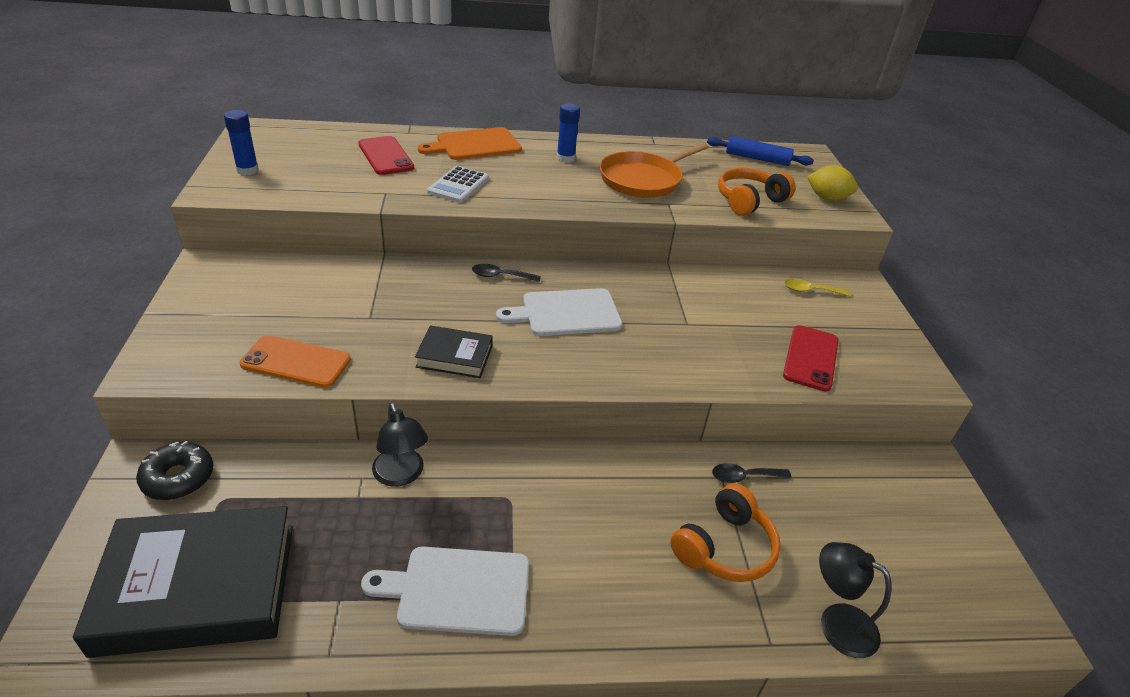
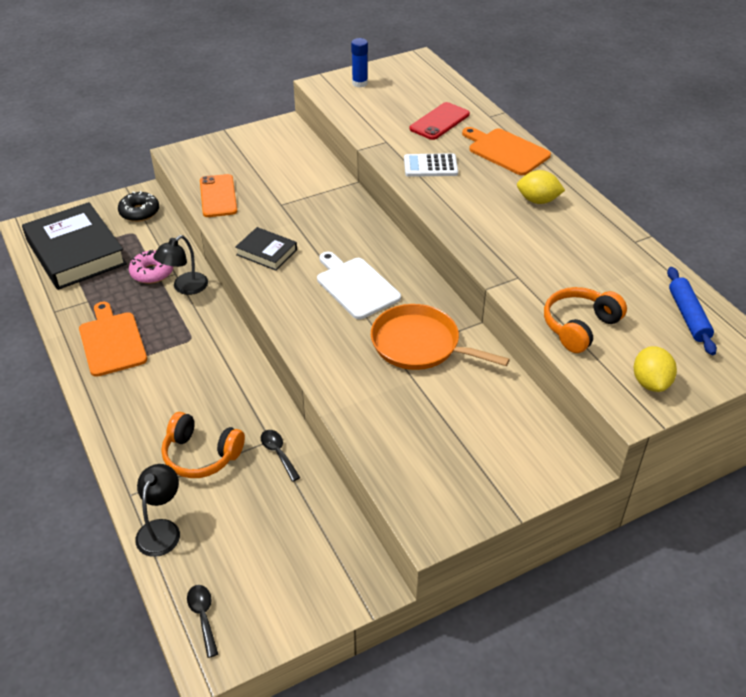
camera: 70 degrees right, 5 degrees up
white cutting board [361,547,529,636] -> orange cutting board [79,301,147,377]
black book [415,325,493,378] -> black book turned 45 degrees counterclockwise [235,227,297,271]
black spoon [472,264,541,282] -> black spoon moved to [187,585,218,658]
blue glue stick [557,103,580,163] -> yellow lemon [517,170,565,204]
orange pan [599,143,708,198] -> orange pan moved to [371,304,510,370]
orange headphones [718,168,796,216] -> orange headphones turned 75 degrees counterclockwise [544,287,627,353]
red phone [783,325,839,391] -> none
yellow spoon [784,279,851,296] -> none
none -> pink donut [129,250,173,284]

